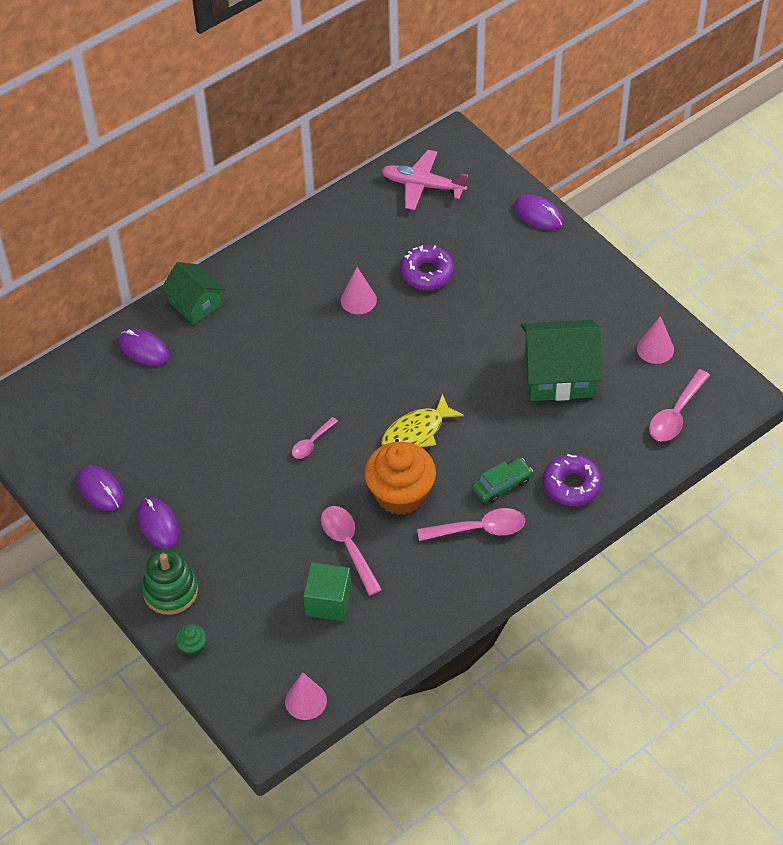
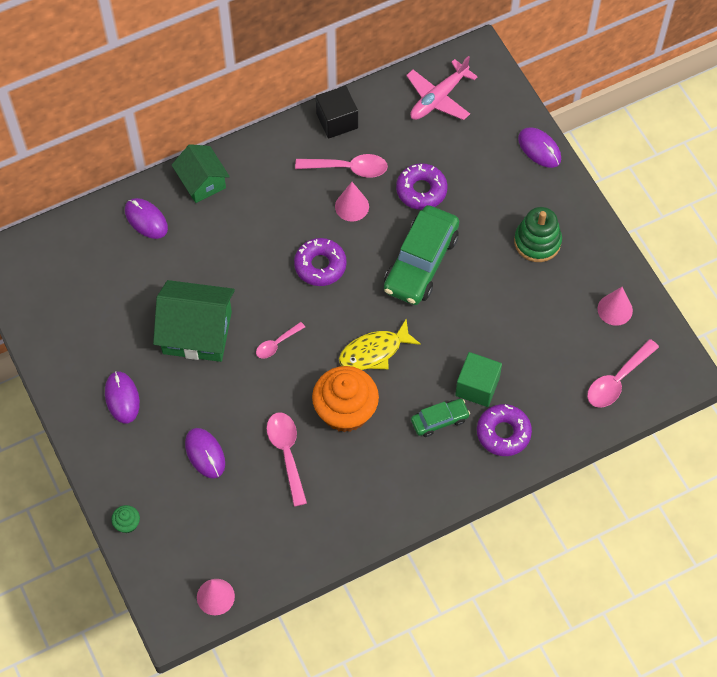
camera: 10 degrees right, 10 degrees up
purple mouse [77,465,124,511] -> purple mouse moved to [185,428,225,478]
green stacking toy [142,549,198,615] -> green stacking toy moved to [514,207,562,262]
green cube [303,562,351,621] -> green cube moved to [455,352,502,407]
pink plane [381,150,468,210] -> pink plane turned 75 degrees counterclockwise [406,56,478,120]
pink spoon [417,508,525,541] -> pink spoon moved to [295,154,388,178]
green house [521,320,602,401] -> green house moved to [153,280,235,362]
none -> purple donut [294,238,347,286]
none -> black cube [316,86,358,139]
none -> green car [384,205,459,305]

